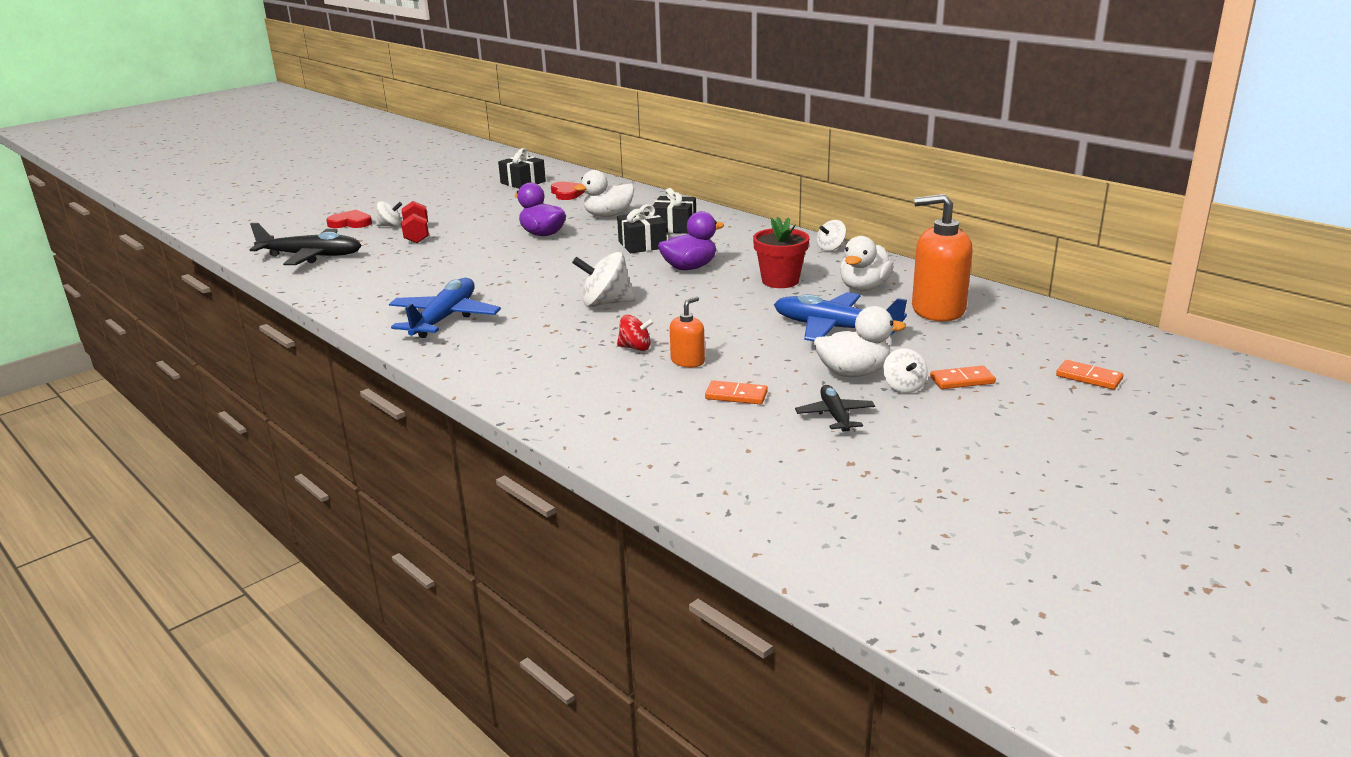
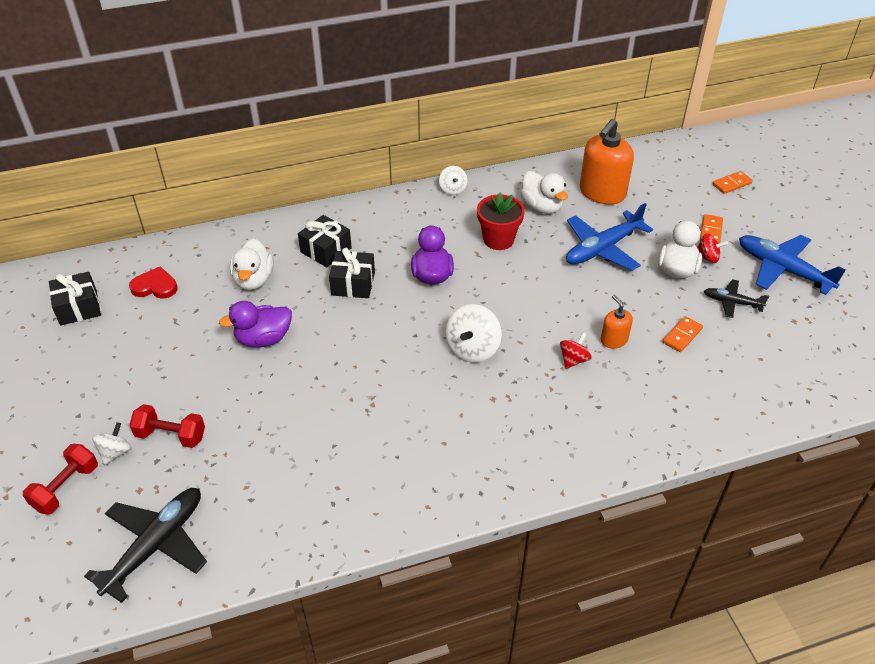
camera: 65 degrees left, 20 degrees up
red heart [326,210,372,228] -> red dumbbell [23,444,98,515]
blue plane [389,278,501,338] -> blue plane moved to [739,235,846,295]
white spinning top [883,348,928,393] -> red spinning top [697,233,728,263]

